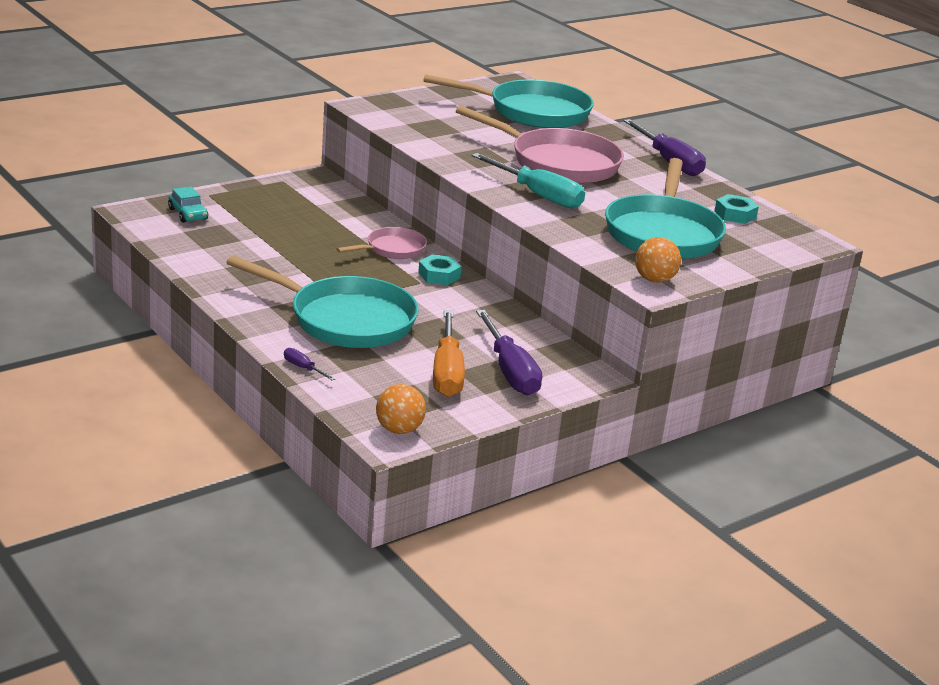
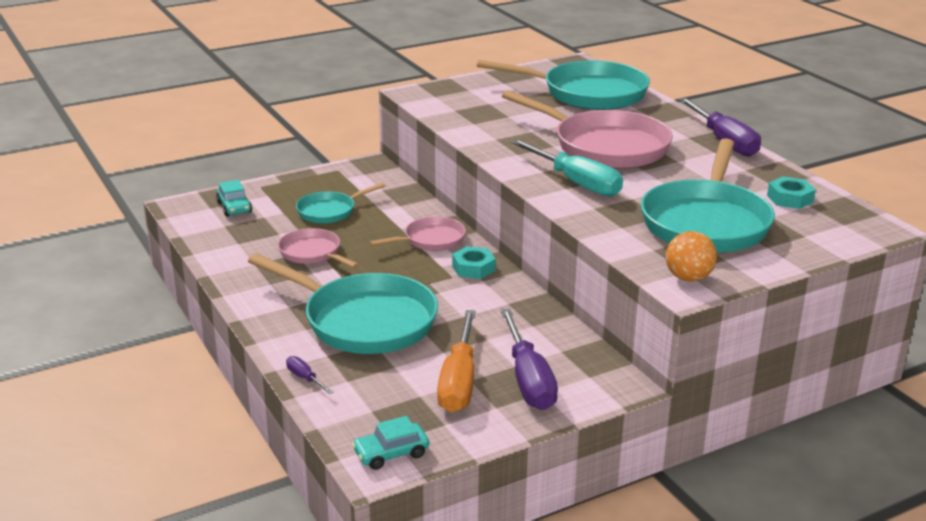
camera: 10 degrees right, 0 degrees up
orange ball [376,384,426,434] -> turquoise car [352,416,429,470]
none -> pink pan [278,228,359,268]
none -> turquoise pan [296,183,385,224]

